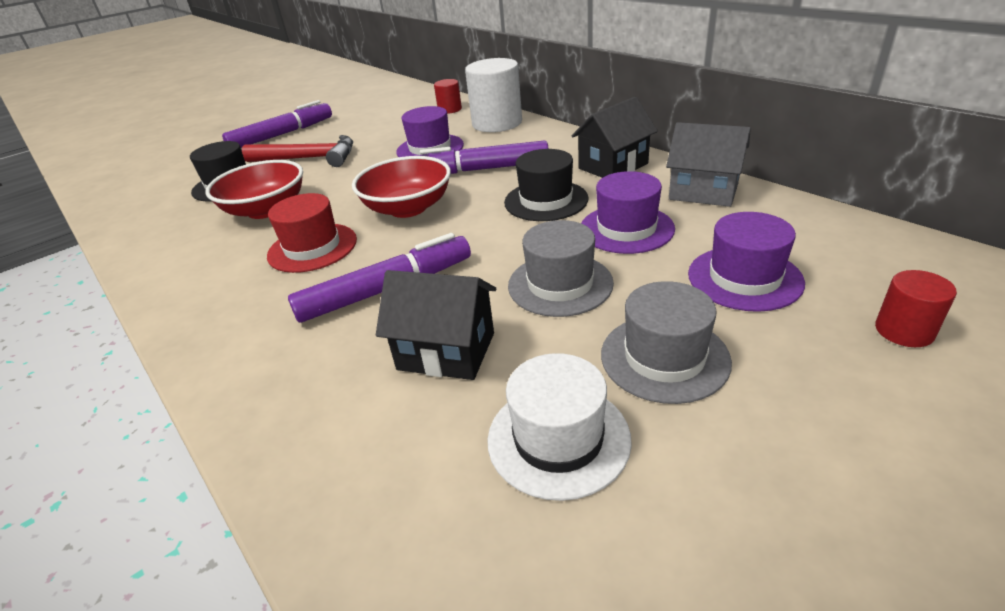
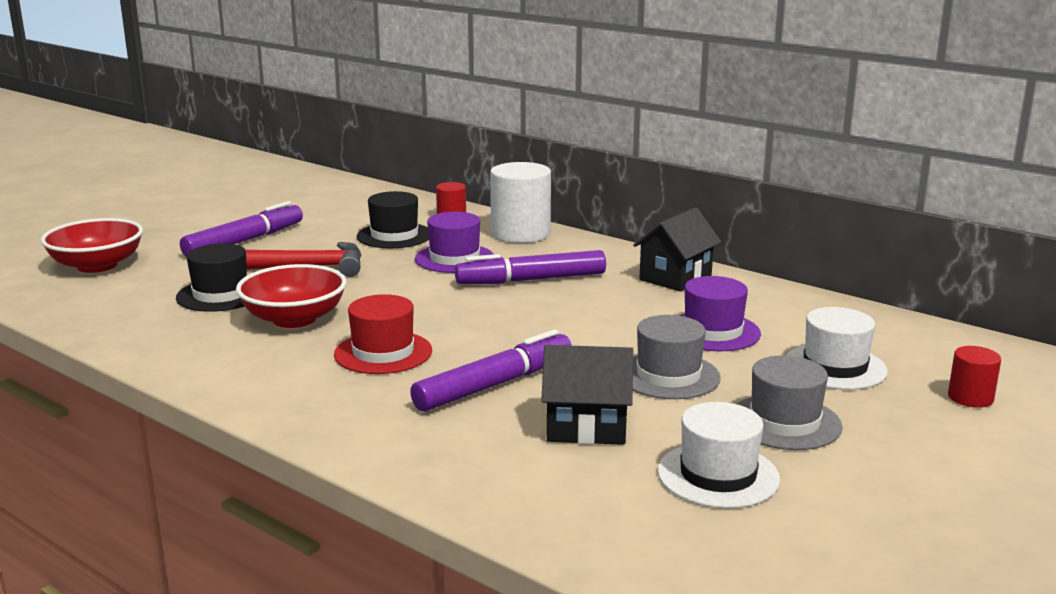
camera: 15 degrees left, 15 degrees down
red bowl [352,156,451,218] -> red bowl moved to [41,218,143,273]
black hat [504,149,588,221] -> black hat moved to [356,191,429,248]
grey house [666,122,751,207] -> none
purple hat [688,212,805,312] -> white hat [786,307,888,390]

